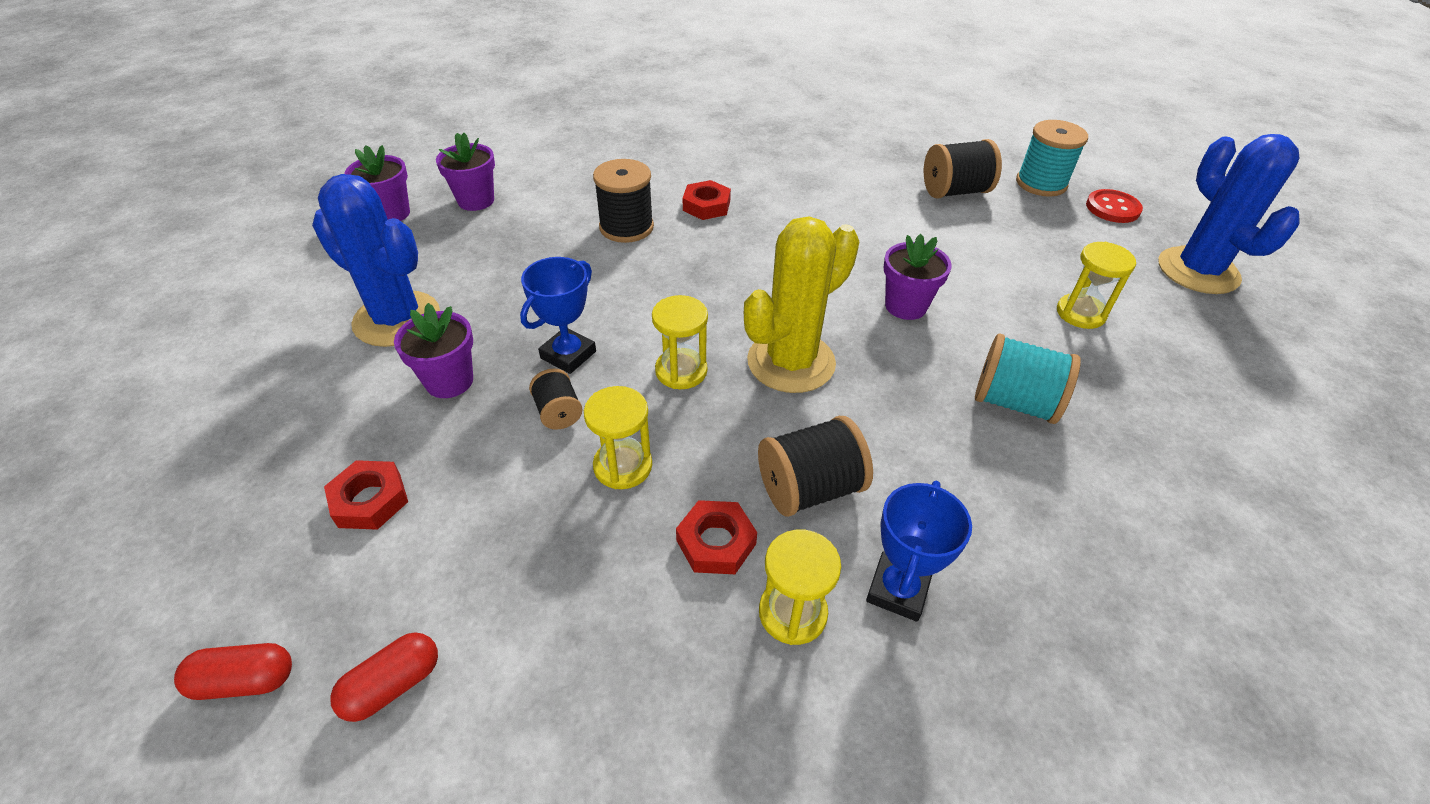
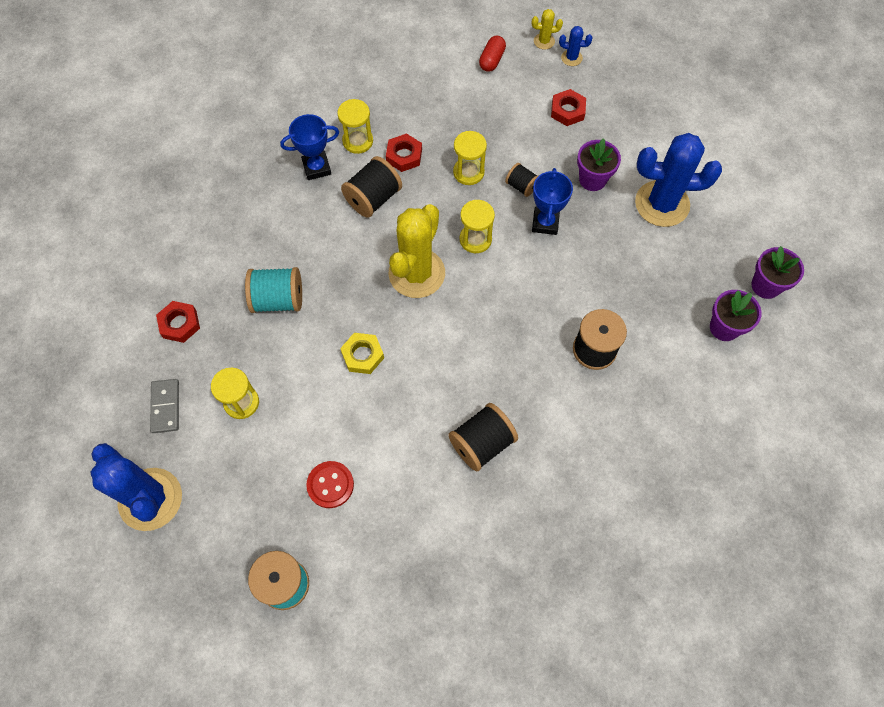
camera: 155 degrees right, 20 degrees up
red capsule [174,643,292,700] -> yellow cactus [532,9,563,49]
red nut [683,180,731,220] -> red nut moved to [156,301,200,343]
blue trophy [866,481,972,622] -> blue trophy turned 75 degrees clockwise [280,114,339,180]
purple flower pot [883,234,952,320] -> yellow nut [340,333,384,374]
black spool [924,139,1002,198] -> black spool moved to [448,403,518,472]
red button [1086,189,1143,223] -> red button moved to [306,461,354,508]
none -> grey domino [150,379,179,433]
none -> blue cactus [559,26,593,66]

